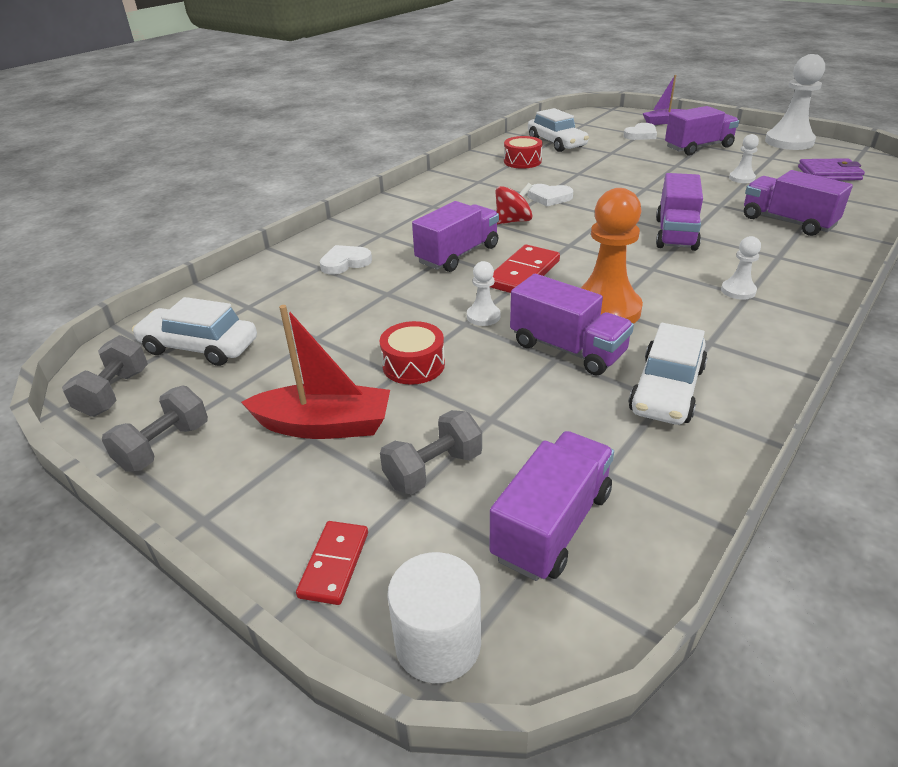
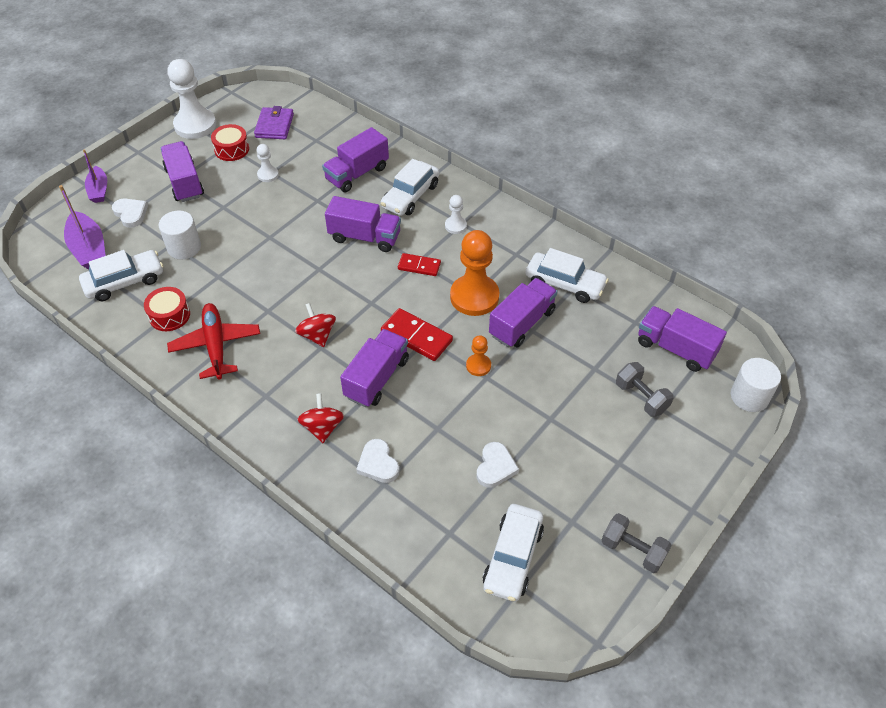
camera: 90 degrees left, 15 degrees up
grey dumbbell [62,335,148,417] -> none
red boat [241,305,390,439] -> none
red domino [296,521,368,605] -> red domino moved to [398,253,441,276]
red drum [380,321,445,385] -> red drum moved to [211,124,249,161]
purple truck [412,201,499,272] -> purple truck turned 75 degrees clockwise [340,329,409,407]
white pawn [467,261,501,326] -> orange pawn [466,335,491,376]
white heart [528,184,573,206] -> white heart moved to [477,442,519,488]
none -> purple boat [59,185,106,269]
none -> white cylinder [159,210,201,259]
none -> red plane [167,303,260,379]
none -> red spinning top [297,393,344,443]
none -> white car [381,159,439,216]

